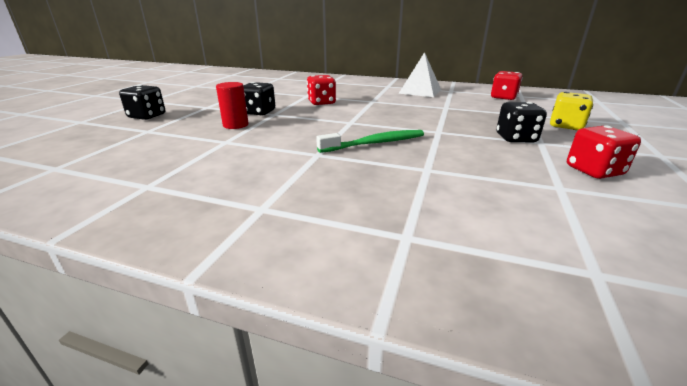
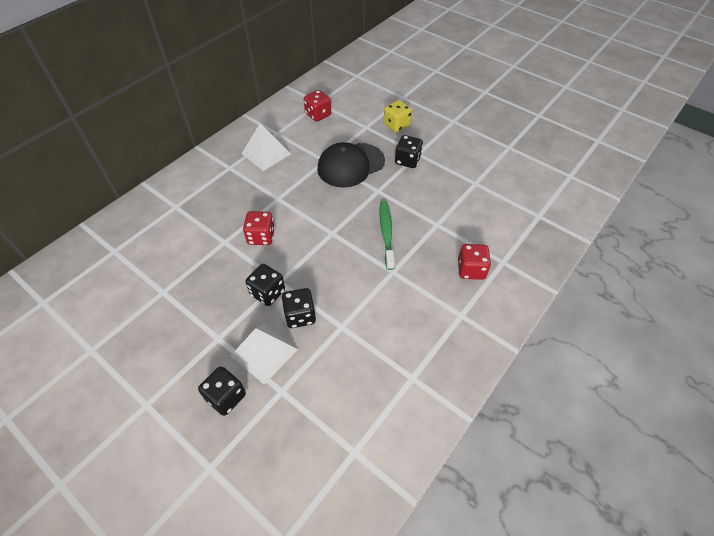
camera: 70 degrees left, 25 degrees up
red cylinder [216,82,249,129] -> black dice [281,288,316,328]
red dice [567,126,641,179] -> red dice moved to [458,244,491,280]
none -> white pyramid [231,323,298,384]
none -> black cap [317,142,385,188]

